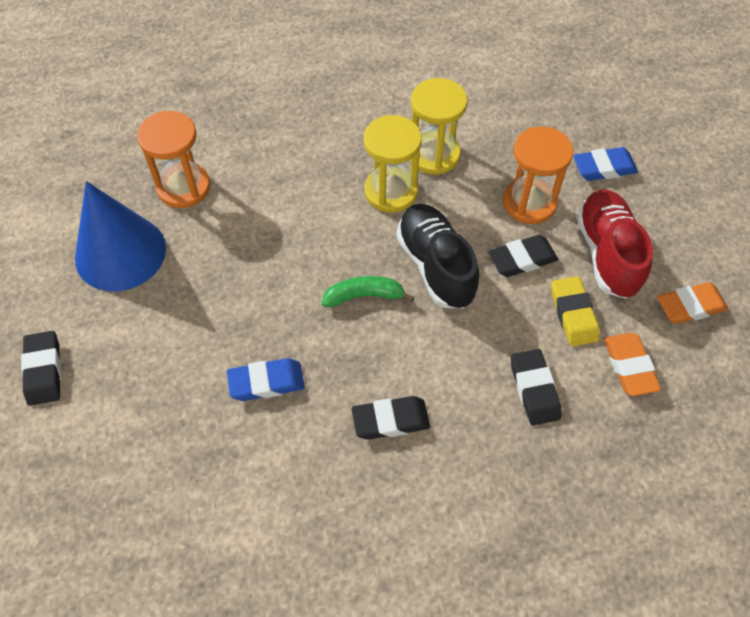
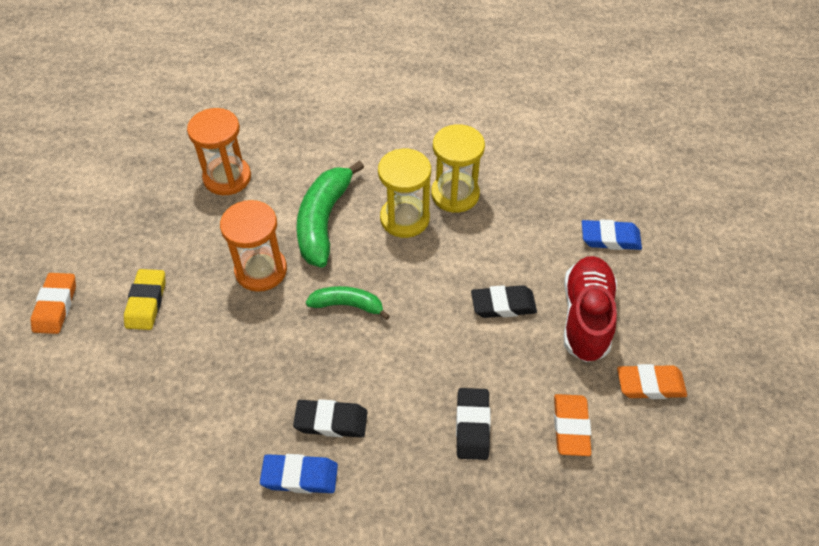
camera: 15 degrees right, 5 degrees down
black eraser [21,331,61,406] -> orange eraser [31,273,76,334]
blue cone [75,181,166,292] -> none
blue eraser [227,358,305,401] -> blue eraser moved to [260,454,338,494]
black shoe [396,204,479,308] -> none
orange hourglass [503,126,573,224] -> orange hourglass moved to [220,200,287,292]
yellow eraser [551,276,600,346] -> yellow eraser moved to [124,269,166,330]
none -> green banana [297,161,364,268]

